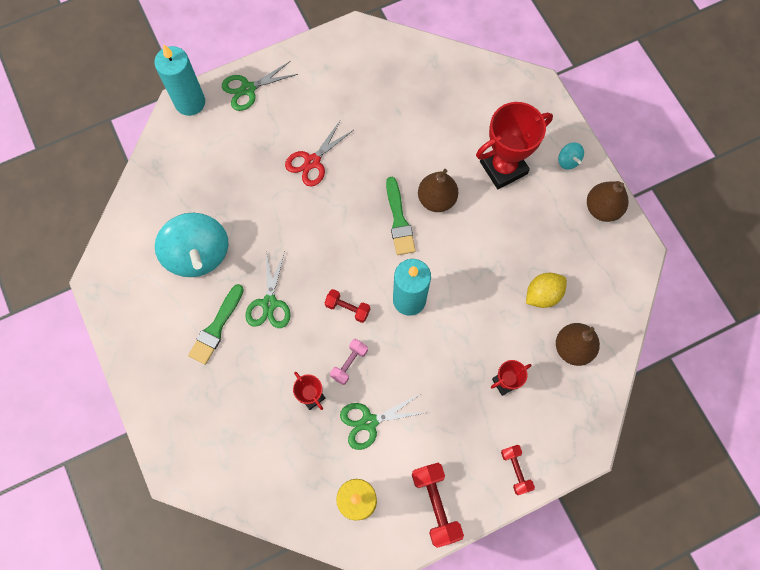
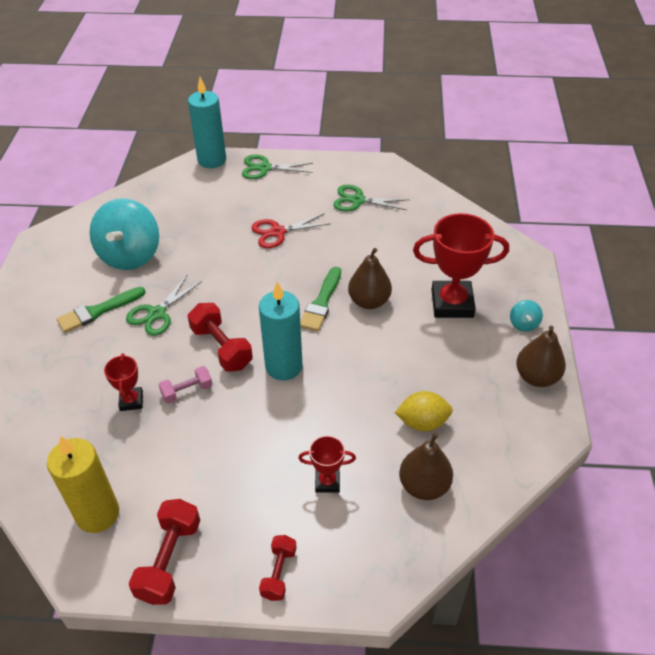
camera: 30 degrees right, 25 degrees down
red dumbbell [324,289,370,323] -> red dumbbell [187,303,253,372], size x1.63
green scissors [340,394,424,450] -> green scissors moved to [333,185,409,212]

